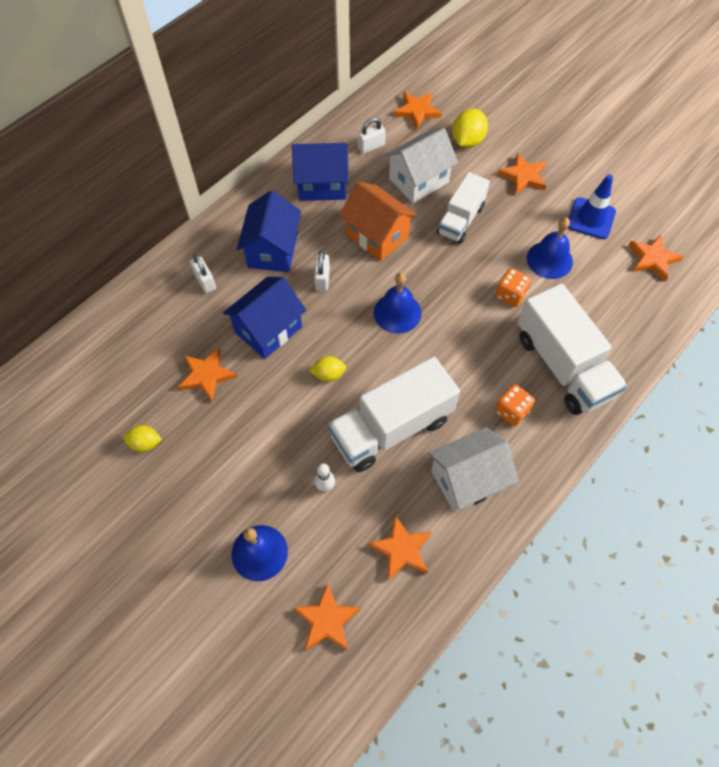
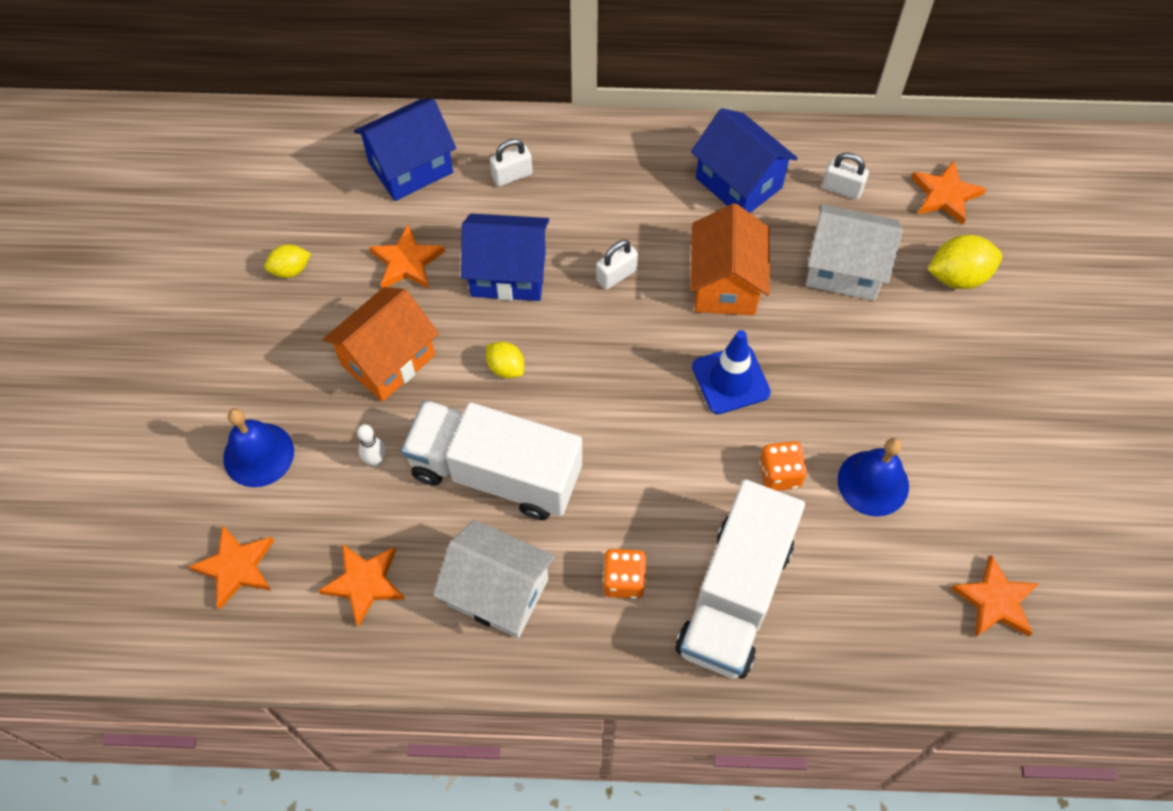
camera: 50 degrees right, 0 degrees up
yellow lemon [123,425,162,452] -> yellow lemon turned 75 degrees counterclockwise [264,244,311,278]
white padlock [190,253,216,293] -> white padlock turned 45 degrees clockwise [490,139,532,186]
blue house [237,190,301,272] -> blue house moved to [354,99,456,201]
blue bell [374,273,421,334] -> none
white truck [437,172,490,244] -> none
orange star [498,153,547,195] -> none
blue traffic cone [568,174,616,239] -> blue traffic cone moved to [692,330,771,414]
none -> orange house [323,287,439,402]

